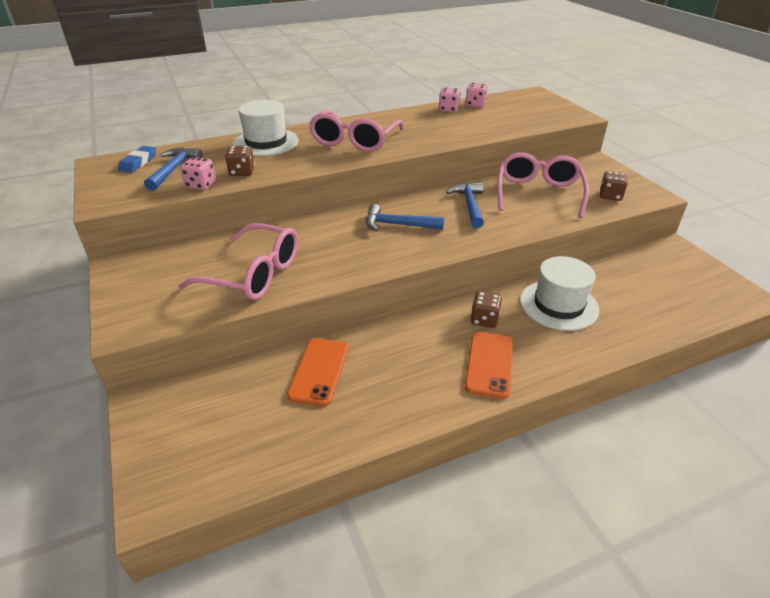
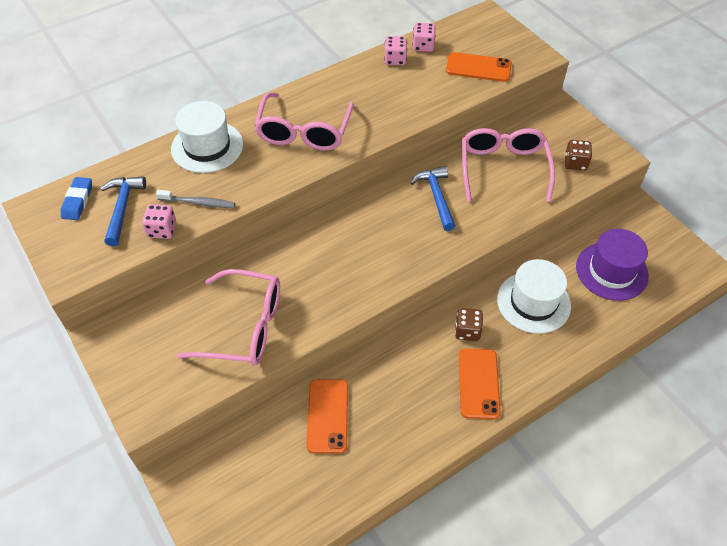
camera: 10 degrees left, 15 degrees up
brown dice [225,146,255,176] -> grey toothbrush [156,190,235,208]
blue hammer [366,204,444,231] -> none
none -> orange phone [446,52,512,82]
none -> purple hat [576,229,649,301]

